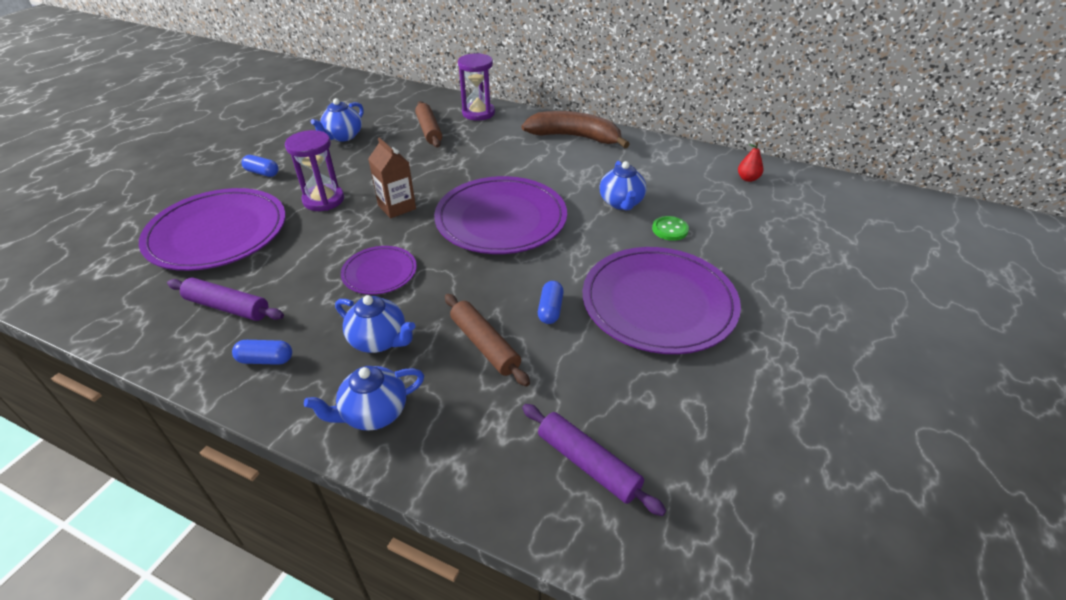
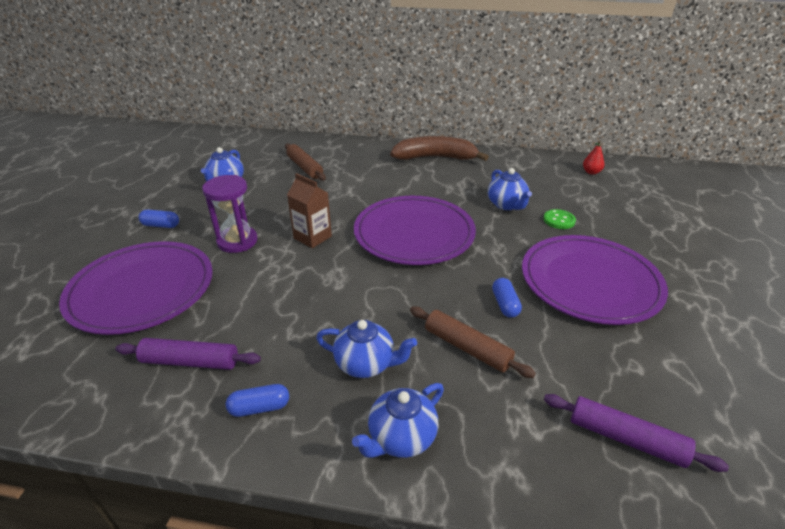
camera: 15 degrees left, 5 degrees down
purple plate [341,246,417,295] -> none
purple hourglass [458,53,495,121] -> none

